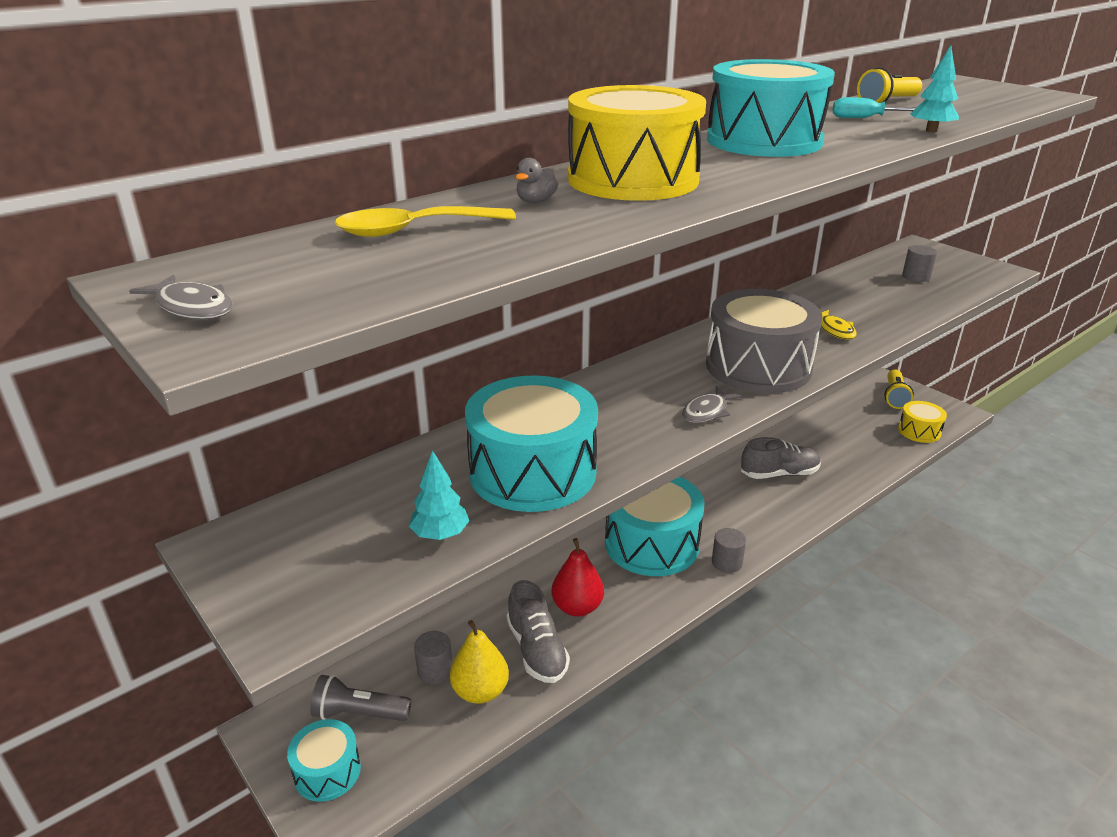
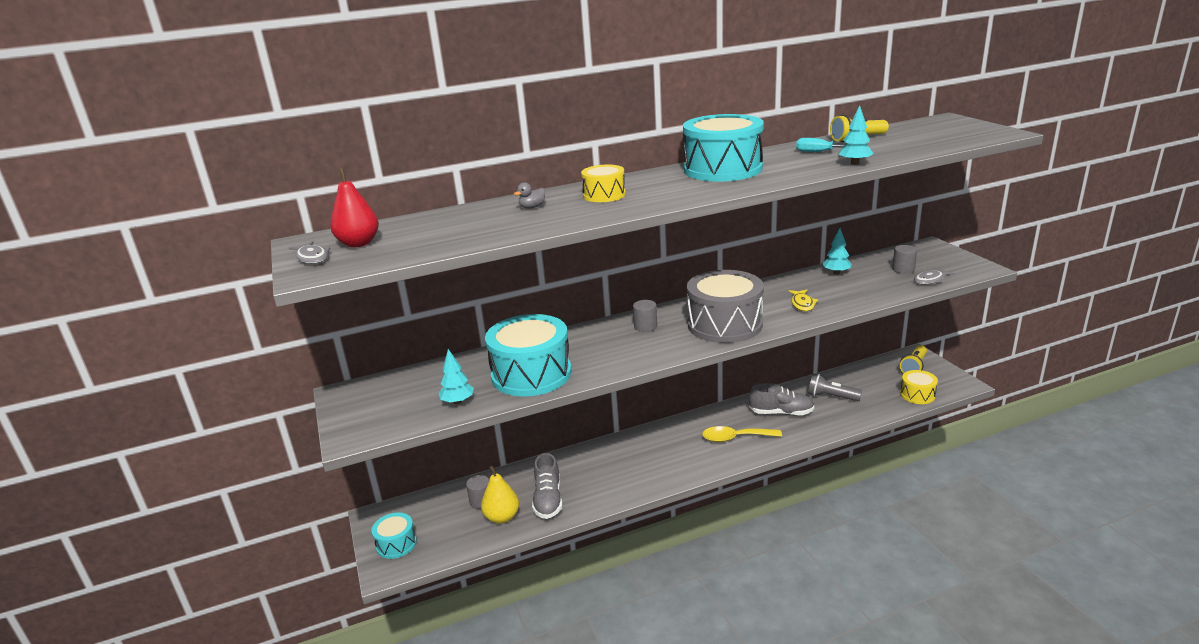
camera: 20 degrees right, 5 degrees down
grey flashlight [310,675,411,721] -> grey flashlight moved to [808,374,862,401]
yellow spoon [335,206,516,237] -> yellow spoon moved to [702,426,782,442]
red pear [552,538,604,617] -> red pear moved to [330,168,379,247]
yellow drum [568,85,706,201] -> yellow drum [581,165,626,202], size x0.52
turquoise drum [605,477,705,576] -> none
grey fish [682,386,742,423] -> grey fish moved to [914,268,955,284]
grey cylinder [712,528,746,573] -> grey cylinder moved to [633,300,657,332]
none -> turquoise tree [823,228,852,274]

